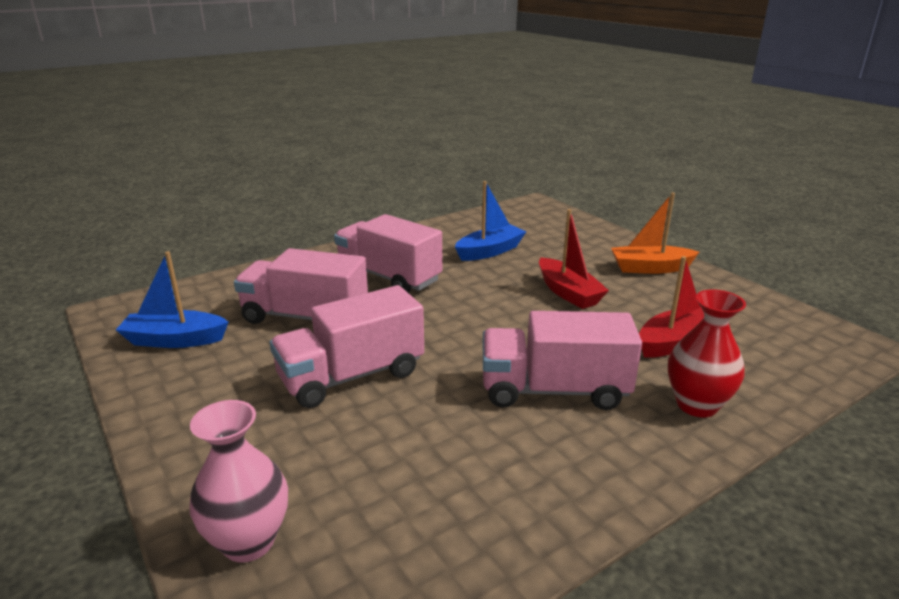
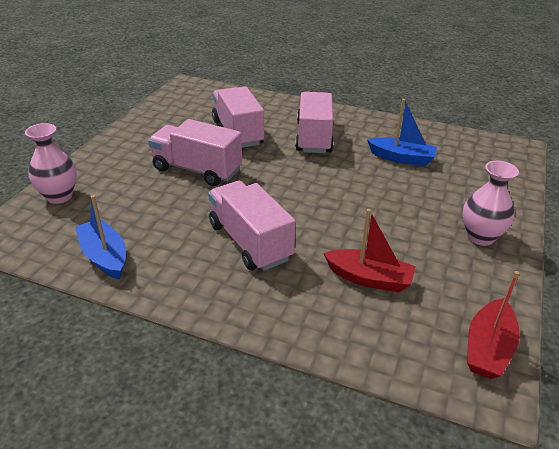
camera: 55 degrees right, 10 degrees up
blue boat [116,251,228,348] -> blue boat moved to [75,195,126,279]
red boat [539,209,609,309] -> red boat moved to [467,271,520,379]
orange boat [611,193,699,274] -> pink vase [463,161,519,246]
red vase [668,290,746,417] -> none

